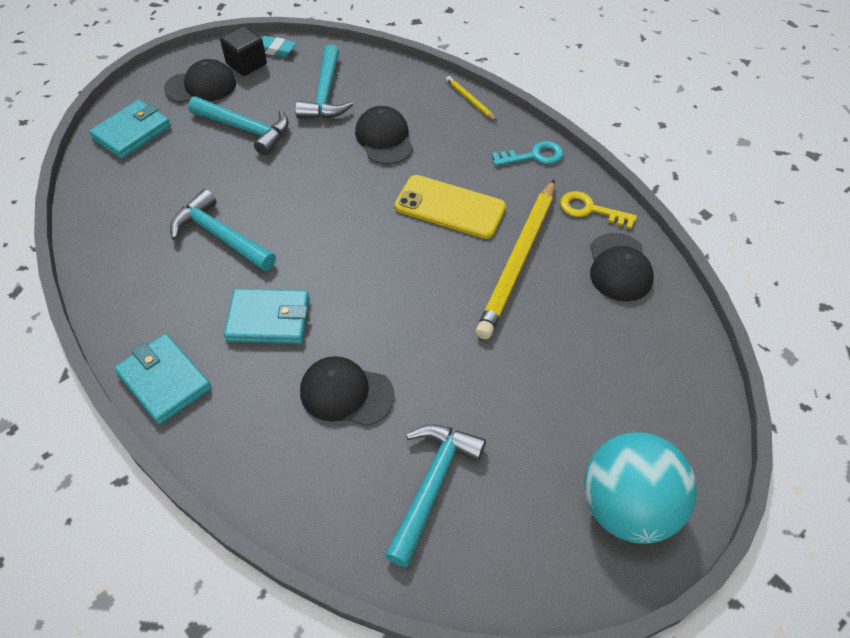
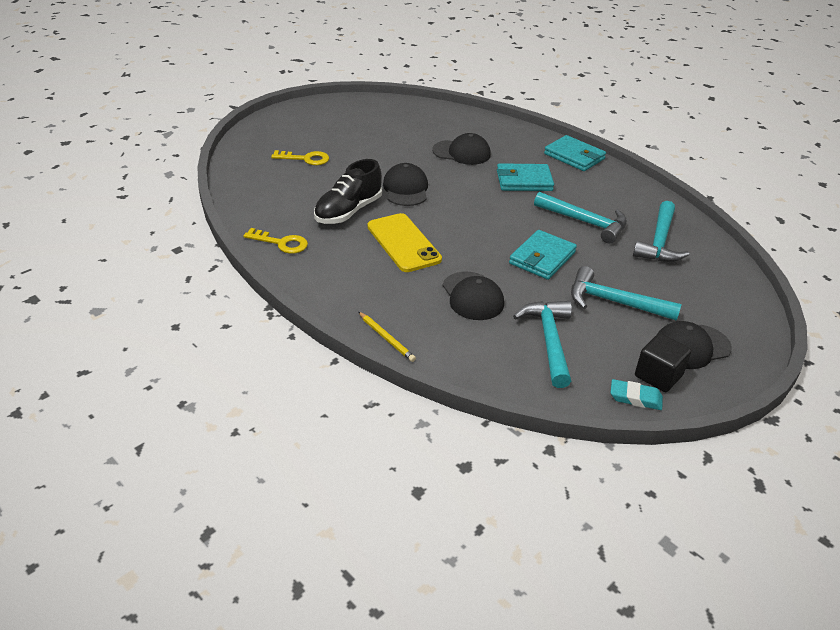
camera: 175 degrees right, 15 degrees down
turquoise wallet [89,100,171,159] -> turquoise wallet moved to [509,230,577,280]
turquoise hammer [385,424,486,567] -> turquoise hammer moved to [633,201,689,262]
yellow phone [395,175,506,239] -> yellow phone turned 45 degrees clockwise [367,213,442,272]
yellow pencil [476,179,555,339] -> black shoe [314,159,382,224]
turquoise key [492,141,563,166] -> none
turquoise ball [584,432,697,544] -> none
black cap [590,233,654,302] -> black cap moved to [383,163,428,206]
none -> yellow key [271,150,329,165]

